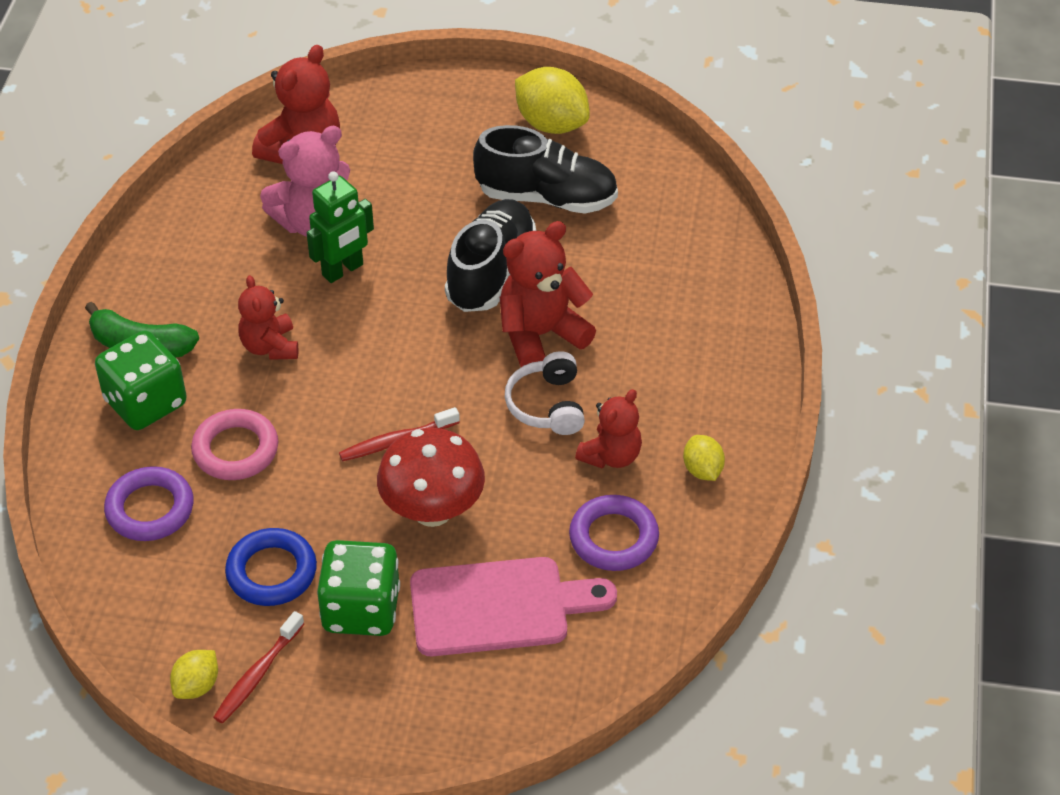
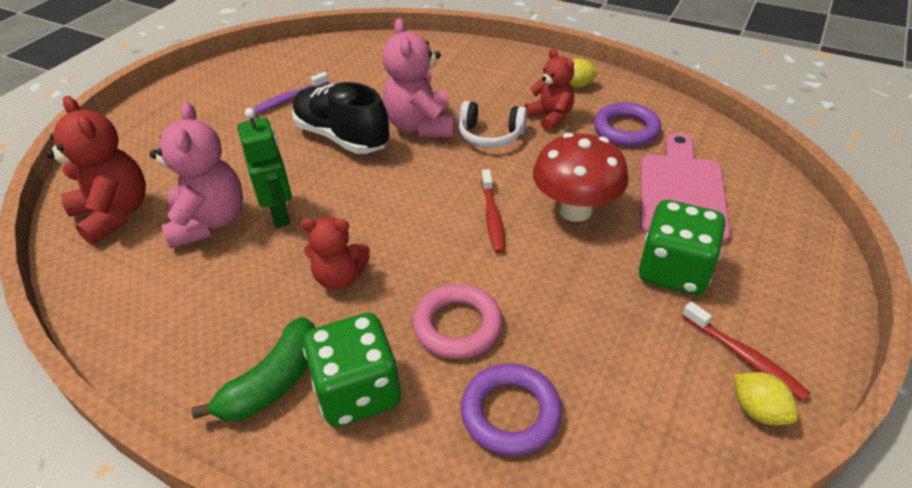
camera: 70 degrees left, 5 degrees down
blue ring [225,528,317,606] -> none
black shoe [473,125,618,214] -> purple toothbrush [252,72,329,115]
red teddy bear [500,221,596,367] -> pink teddy bear [383,18,455,137]
yellow lemon [515,67,590,134] -> none

